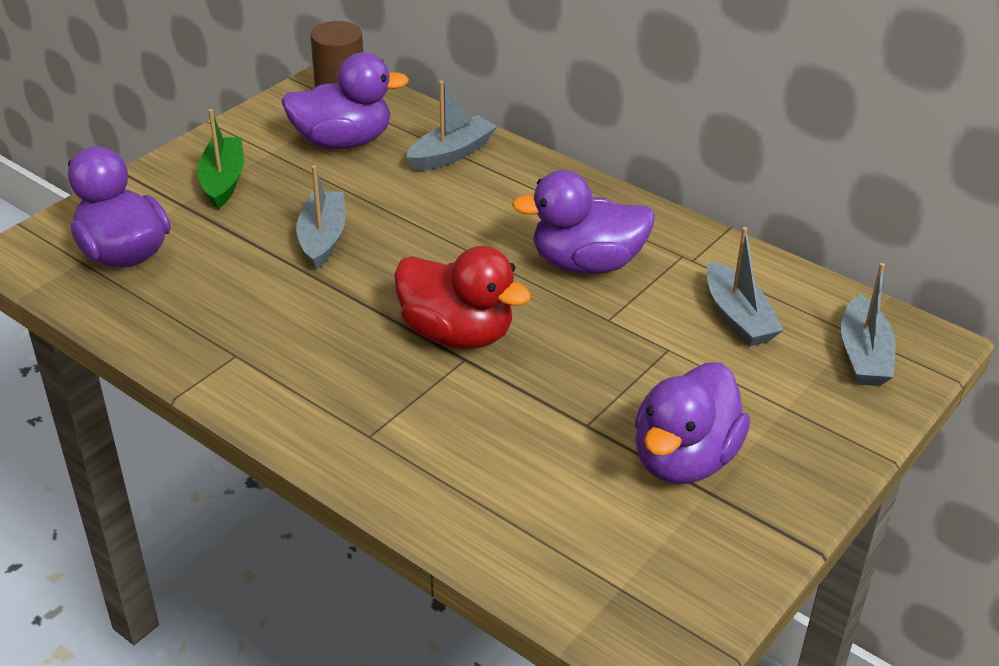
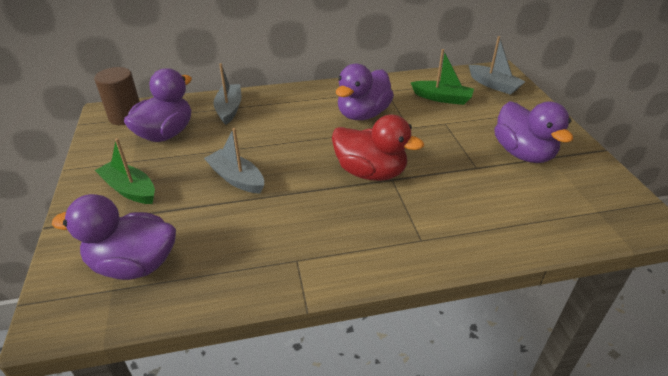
camera: 50 degrees left, 0 degrees up
red duck [394,246,531,349] -> red duck turned 45 degrees clockwise [332,115,424,181]
grey boat [707,227,784,346] -> green boat [410,49,474,105]

